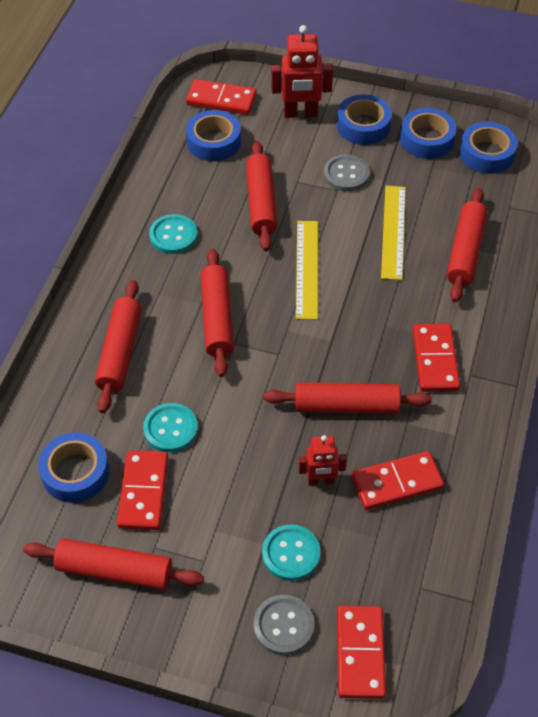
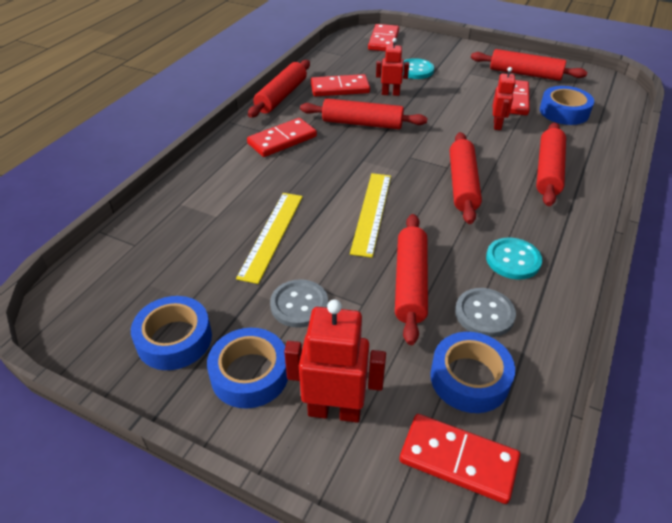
camera: 170 degrees left, 10 degrees down
turquoise button [143,403,198,452] -> red robot [493,67,516,130]
grey button [254,595,314,655] -> grey button moved to [455,288,516,337]
red domino [413,323,460,392] -> red domino turned 45 degrees clockwise [247,118,317,157]
red rolling pin [447,188,488,302] -> red rolling pin moved to [248,60,310,118]
blue tape [460,122,518,174] -> none

